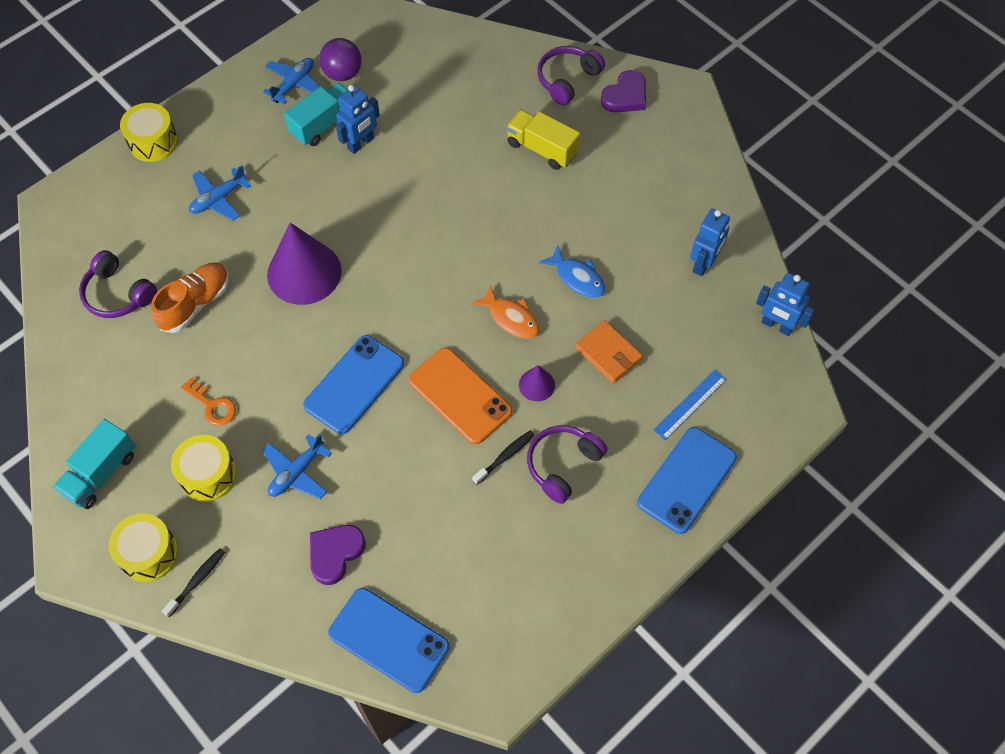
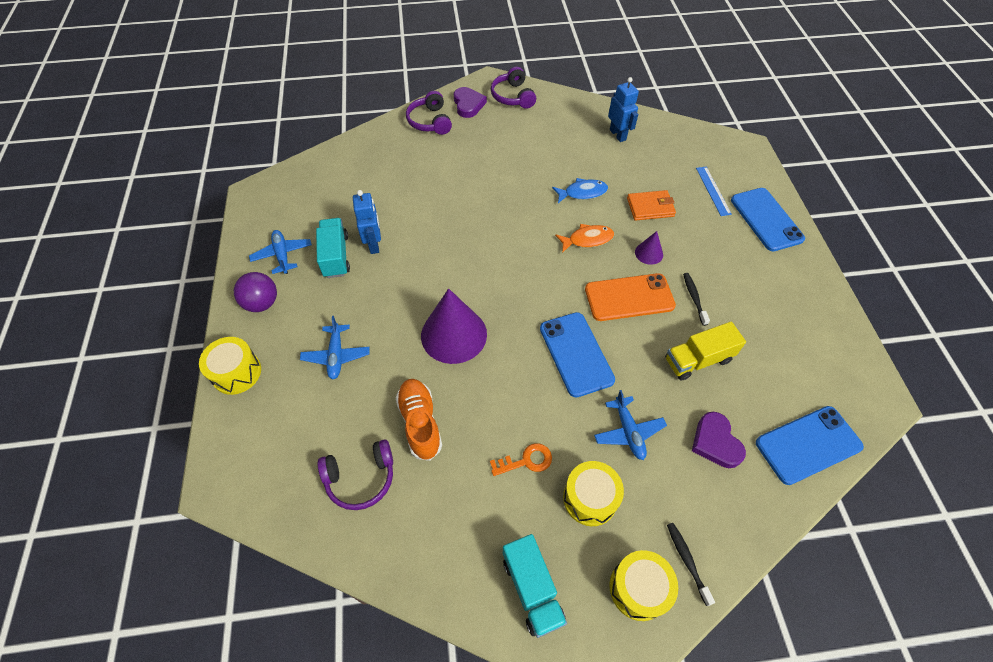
camera: 55 degrees left, 5 degrees down
purple ball [319,38,362,81] -> purple ball moved to [234,272,277,312]
yellow truck [506,110,580,170] -> yellow truck moved to [665,322,746,381]
purple headphones [527,425,608,504] -> purple headphones moved to [491,67,536,109]
blue robot [756,273,814,336] -> none

